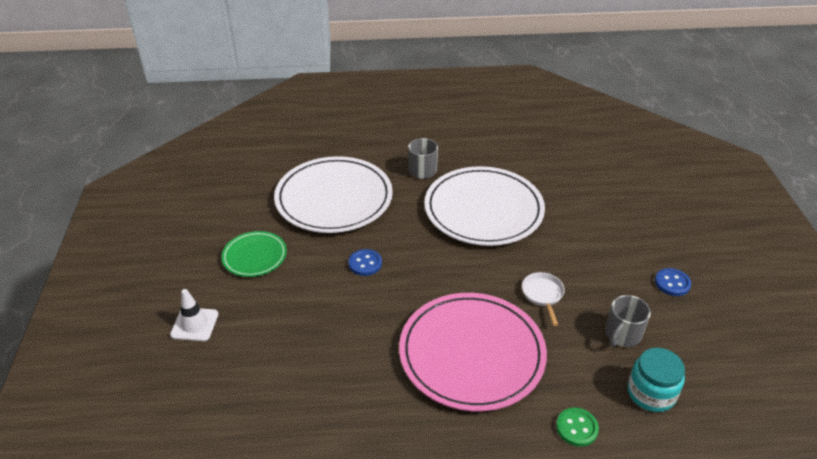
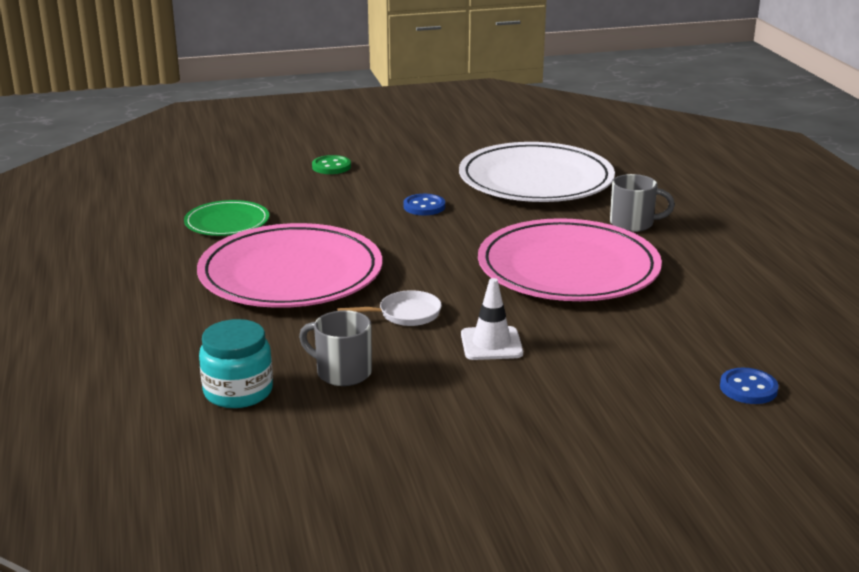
camera: 80 degrees right, 15 degrees down
white traffic cone [170,289,218,341] -> white traffic cone moved to [461,278,523,360]
green plate [221,231,287,277] -> green plate moved to [184,200,269,236]
white plate [424,166,545,246] -> pink plate [478,218,662,301]
green button [556,408,599,447] -> green button moved to [312,155,351,174]
blue button [655,268,691,296] -> blue button moved to [720,368,779,404]

